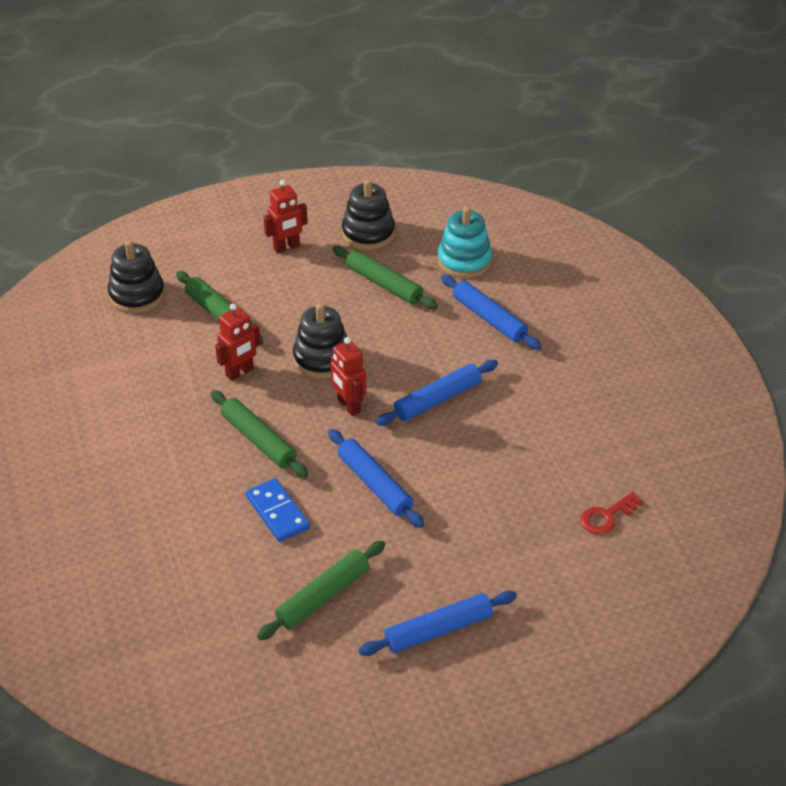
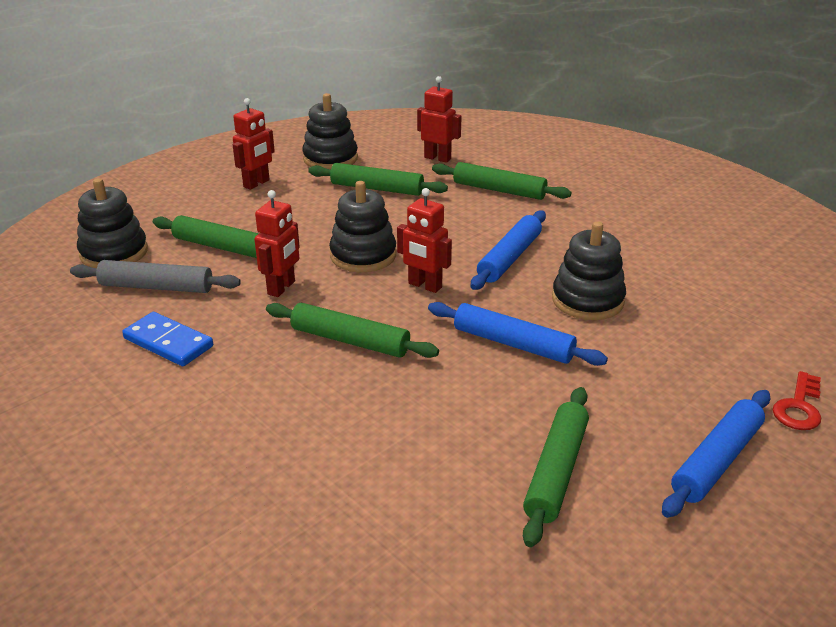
camera: 25 degrees left, 10 degrees down
blue domino [246,478,310,542] -> blue domino moved to [122,312,213,366]
turquoise stacking toy [438,206,492,278] -> red robot [417,76,462,163]
blue rolling pin [441,275,542,350] -> green rolling pin [432,162,571,200]
red key [581,492,643,534] -> red key moved to [773,371,821,430]
none -> grey rolling pin [70,260,241,293]
none -> black stacking toy [552,222,626,320]

